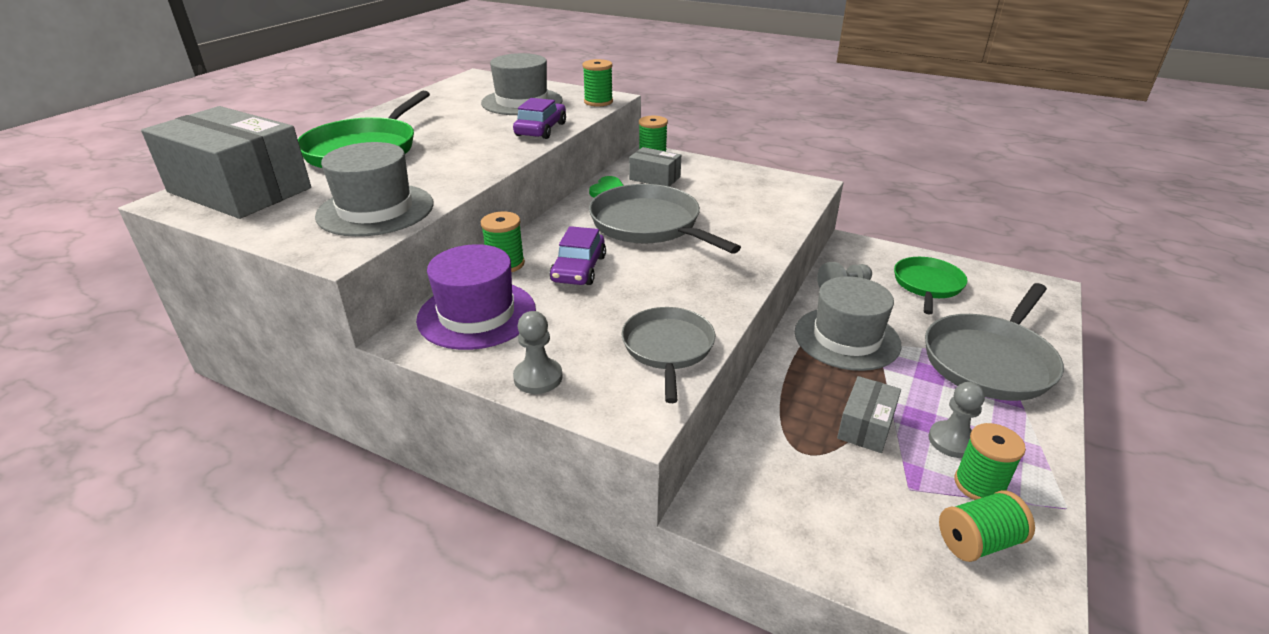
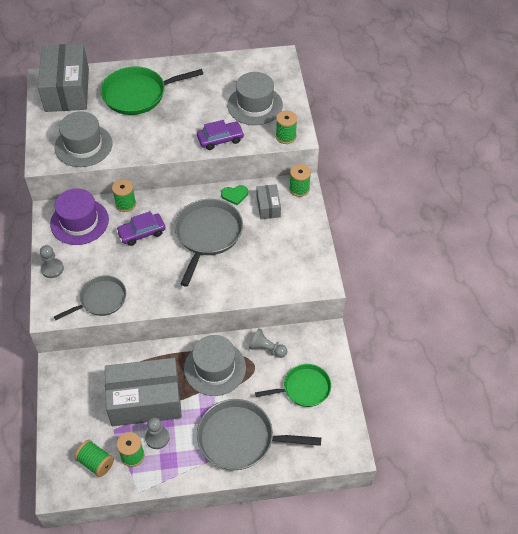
camera: 55 degrees right, 20 degrees up
grey box [837,376,901,453] -> grey box [105,358,182,426], size x2.12

